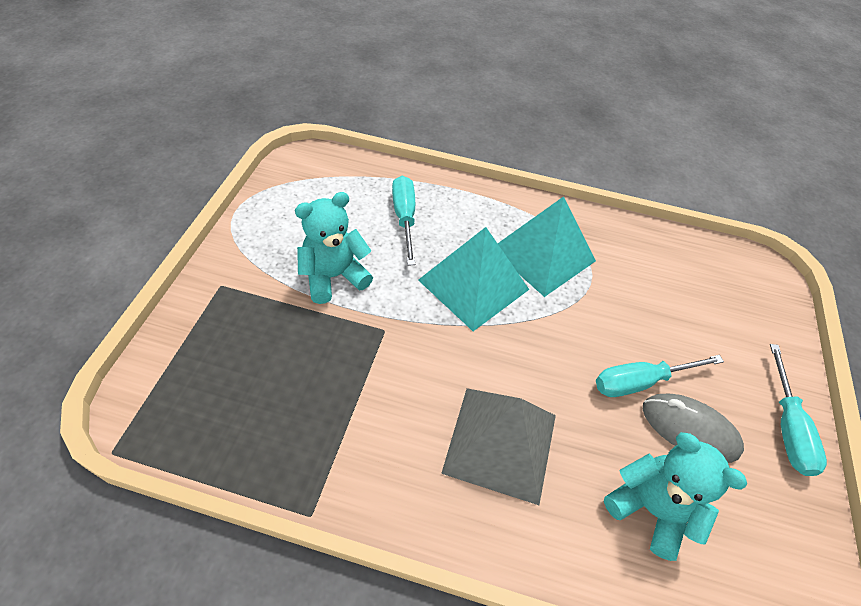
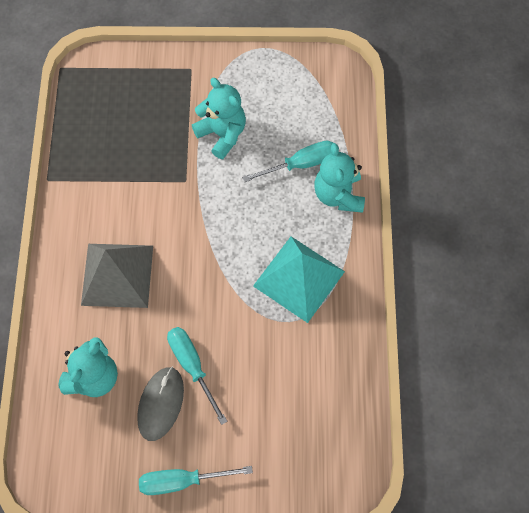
camera: 80 degrees right, 15 degrees up
turquoise pyramid [418,227,529,331] -> none
none -> turquoise teddy bear [314,143,365,213]

